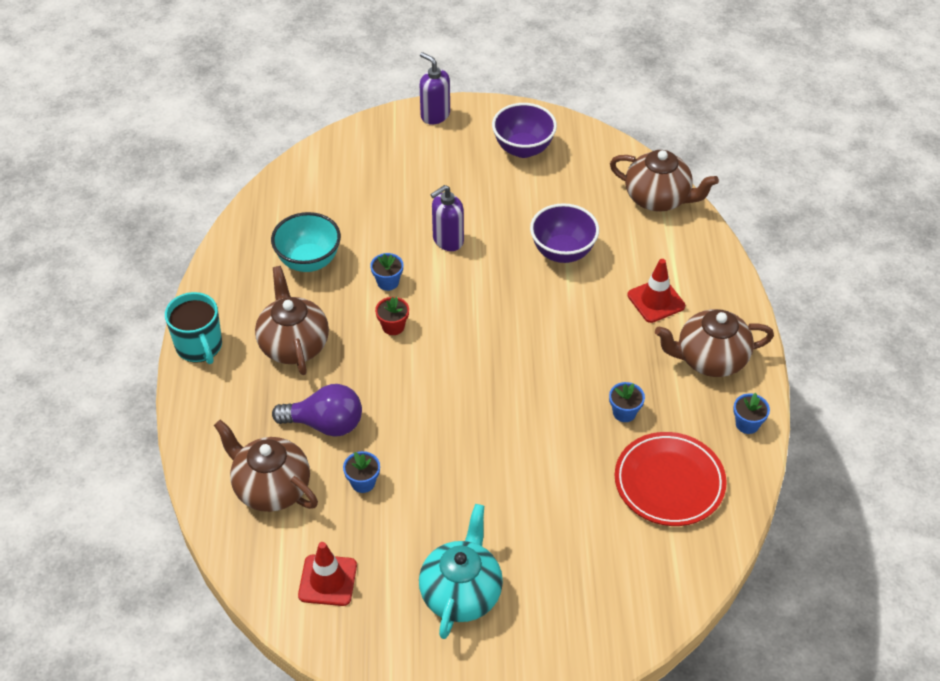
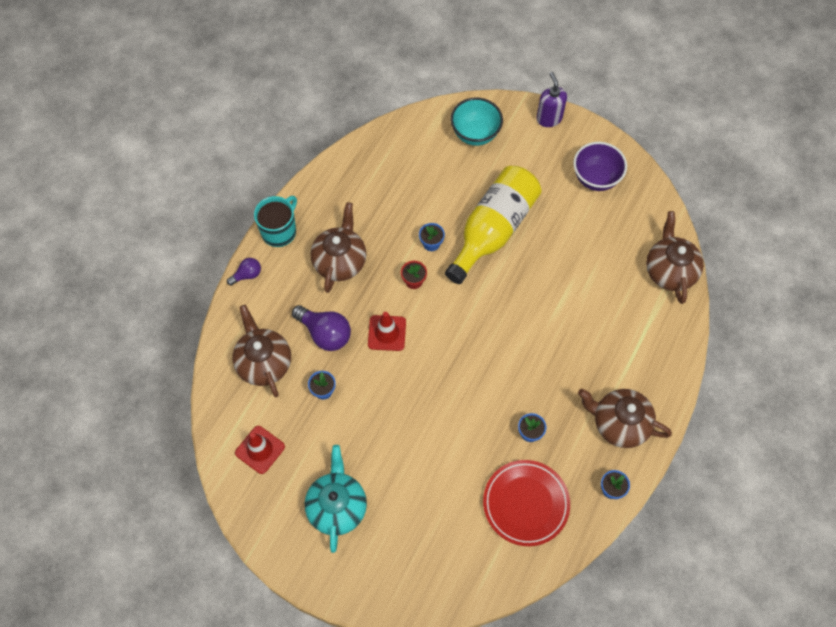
camera: 30 degrees right, 15 degrees up
turquoise mug [165,292,222,364] -> turquoise mug turned 150 degrees counterclockwise [254,196,297,247]
turquoise bowl [271,212,341,272] -> turquoise bowl moved to [451,97,503,146]
turquoise teapot [419,504,503,639] -> turquoise teapot turned 45 degrees counterclockwise [305,445,367,553]
purple soap dispenser [430,185,464,251] -> yellow bottle [445,166,541,284]
purple bowl [530,203,599,263] -> none
brown teapot [610,150,719,212] -> brown teapot turned 150 degrees counterclockwise [646,211,704,304]
red traffic cone [627,259,685,323] -> red traffic cone moved to [368,312,406,351]
none -> purple light bulb [227,258,261,286]

